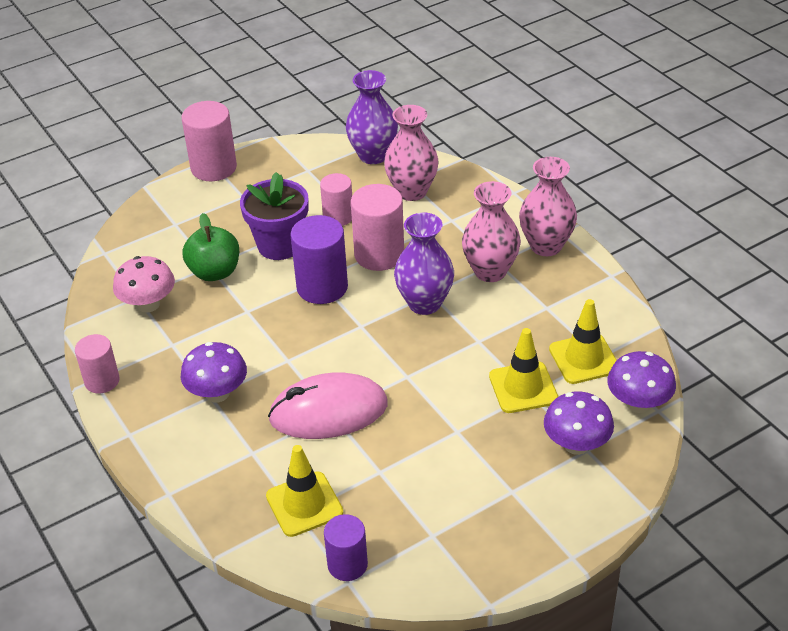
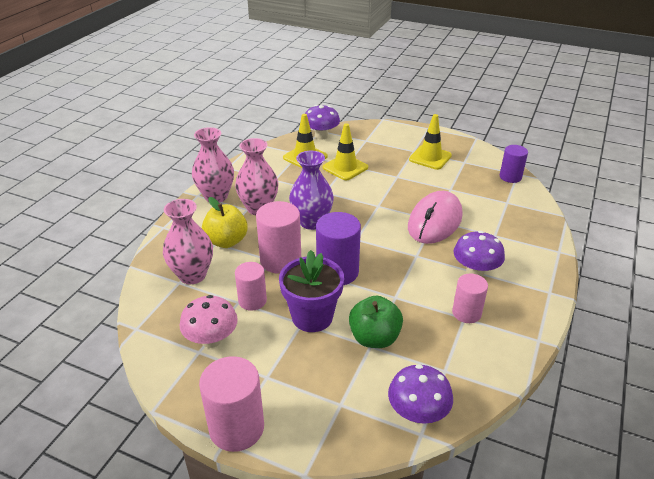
camera: 125 degrees left, 5 degrees down
pink cylinder [75,334,120,394] -> pink cylinder moved to [452,274,488,323]
pink mushroom [113,256,175,313] -> pink mushroom moved to [180,295,238,348]
yellow traffic cone [266,445,343,537] -> yellow traffic cone moved to [409,114,452,170]
pink mouse [268,372,388,439] -> pink mouse turned 75 degrees clockwise [408,191,462,244]
purple vase [346,70,398,164] -> none
purple mushroom [544,391,614,455] -> purple mushroom moved to [388,364,453,424]
none -> yellow apple [202,197,248,248]

